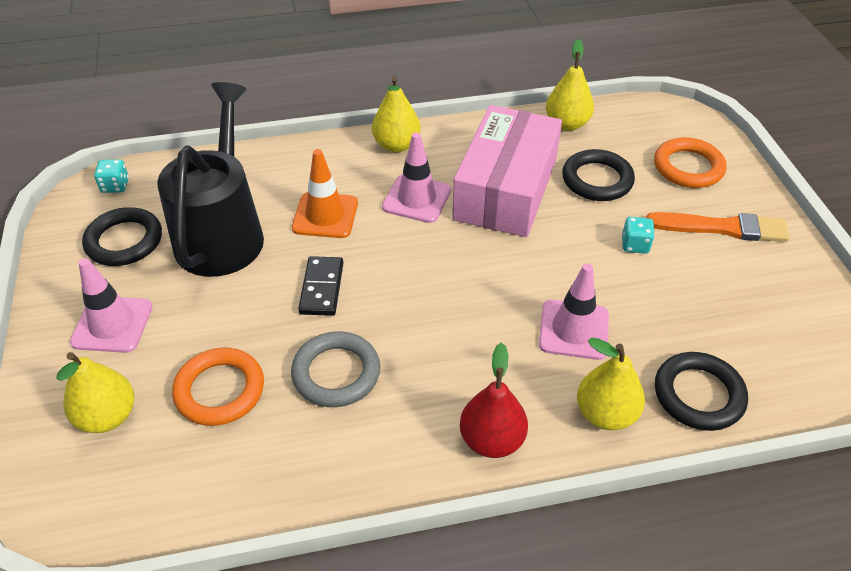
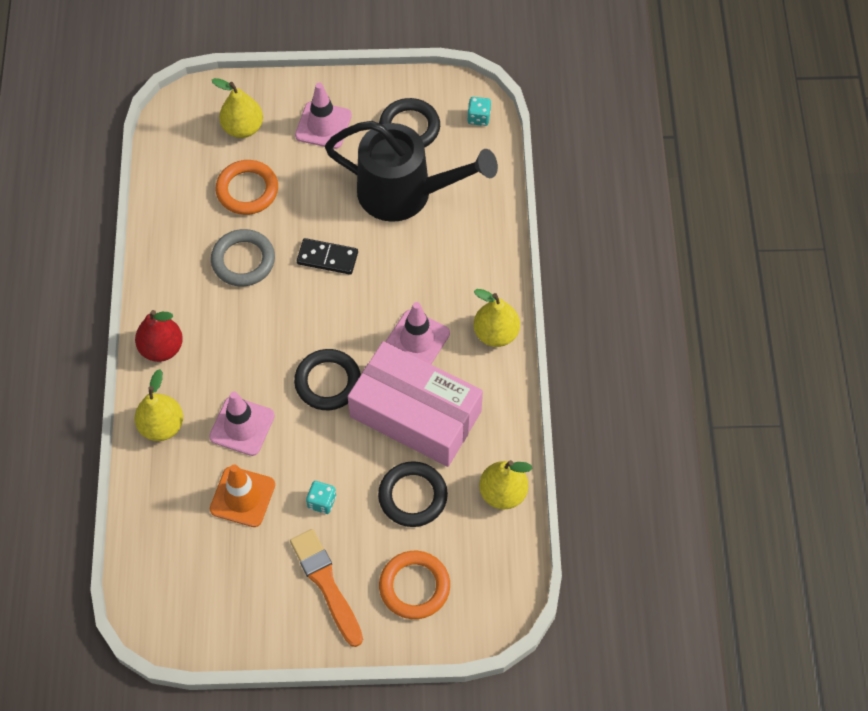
camera: 100 degrees right, 15 degrees up
orange traffic cone [292,149,358,238] -> orange traffic cone moved to [210,464,275,527]
orange brush [646,212,789,242] -> orange brush turned 135 degrees clockwise [290,529,363,647]
black ring [655,352,748,431] -> black ring moved to [294,349,361,410]

